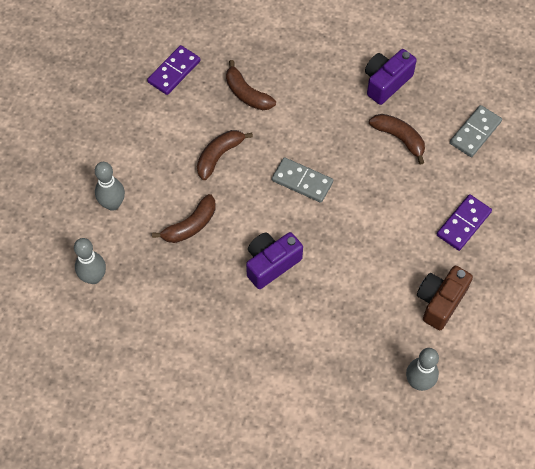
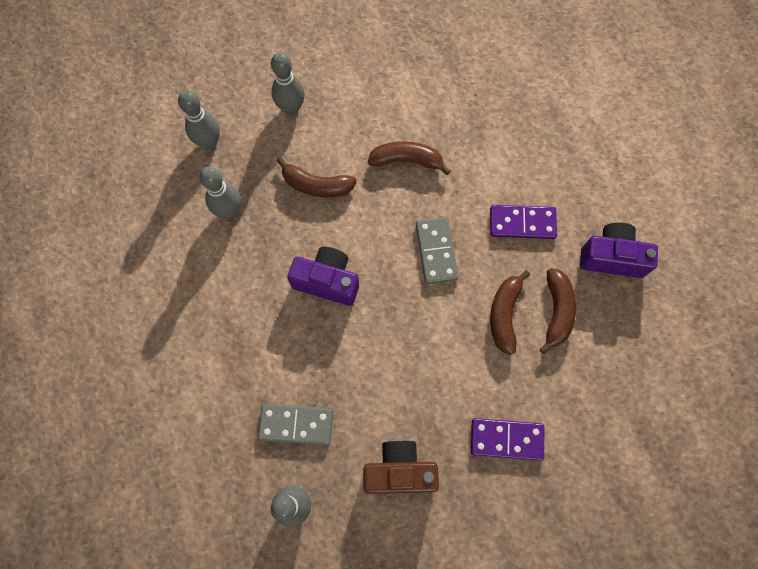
camera: 55 degrees right, 10 degrees up
purple domino [147,45,200,95] -> purple domino moved to [490,205,557,239]
brown banana [226,60,276,110] -> brown banana moved to [490,270,530,355]
grey domino [450,105,502,157] -> grey domino moved to [258,404,333,445]
none -> grey bowling pin [200,166,241,219]

